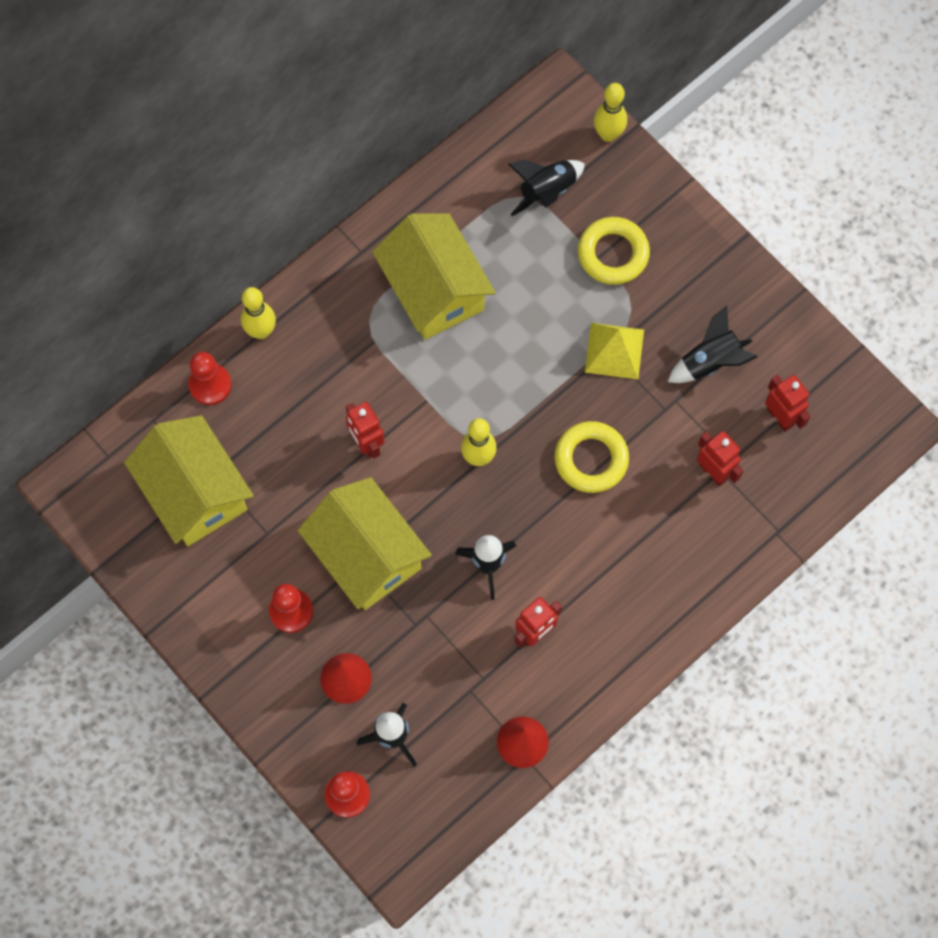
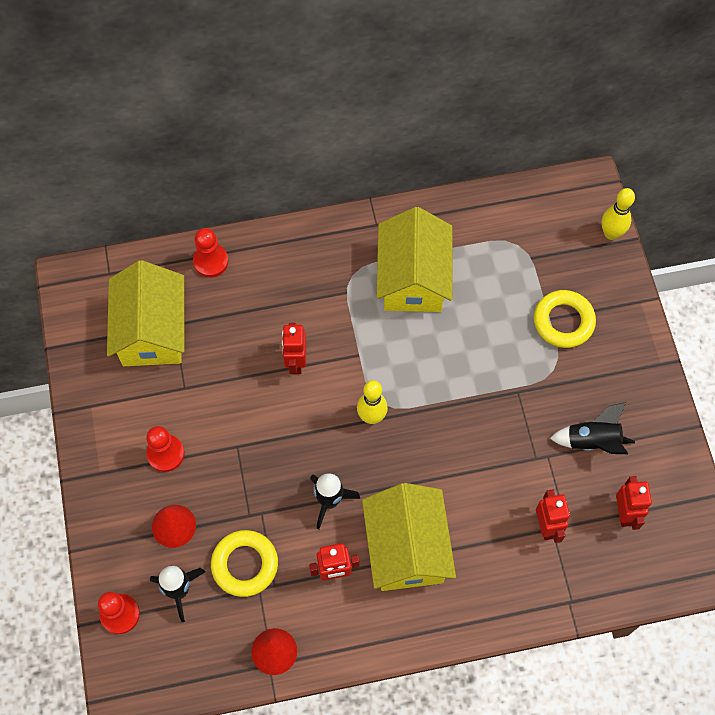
camera: 30 degrees right, 5 degrees down
yellow bowling pin [241,287,276,339] -> none
yellow house [297,477,432,610] -> yellow house moved to [362,483,456,591]
black rocket [508,159,585,216] -> none
yellow ring [554,421,629,493] -> yellow ring moved to [211,530,278,597]
yellow pyramid [585,323,644,379] -> none

